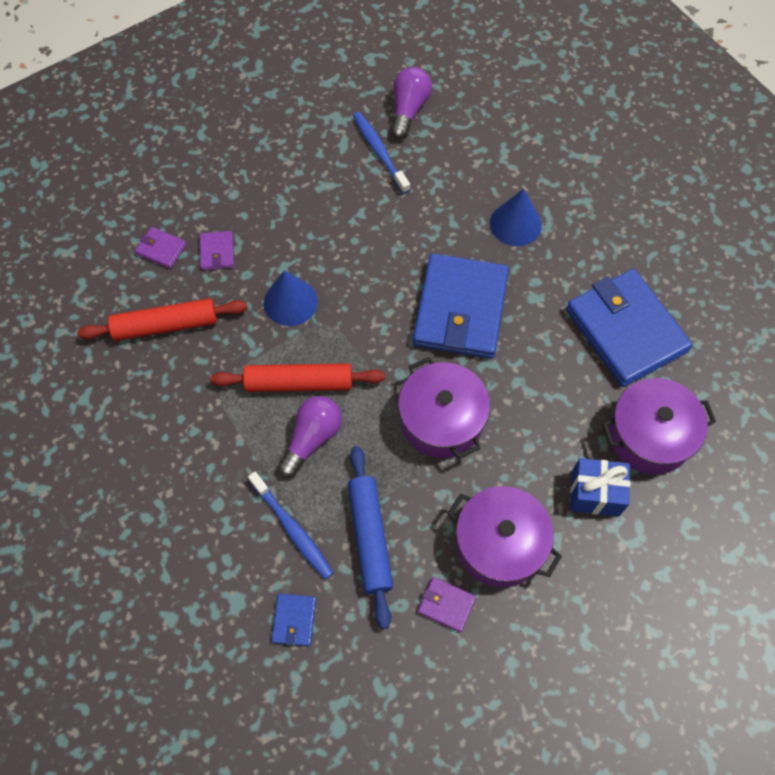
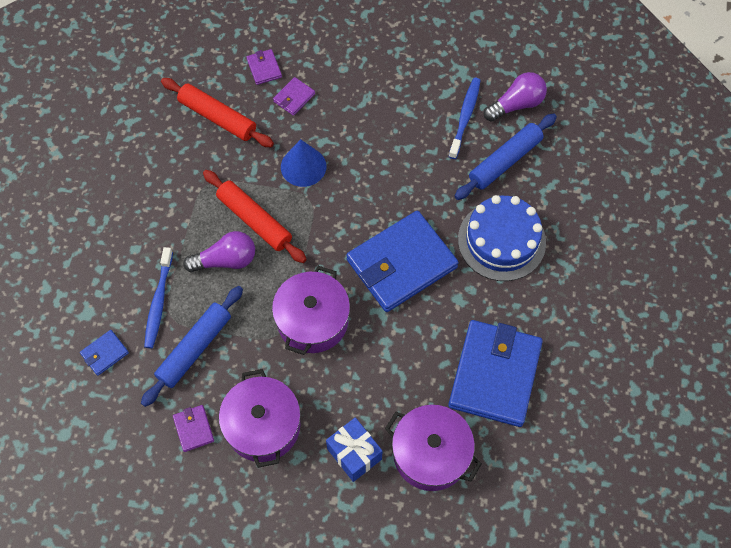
camera: 45 degrees right, 0 degrees up
blue cone [490,189,542,246] -> blue cake [458,195,546,281]
none -> blue rolling pin [455,113,557,200]

